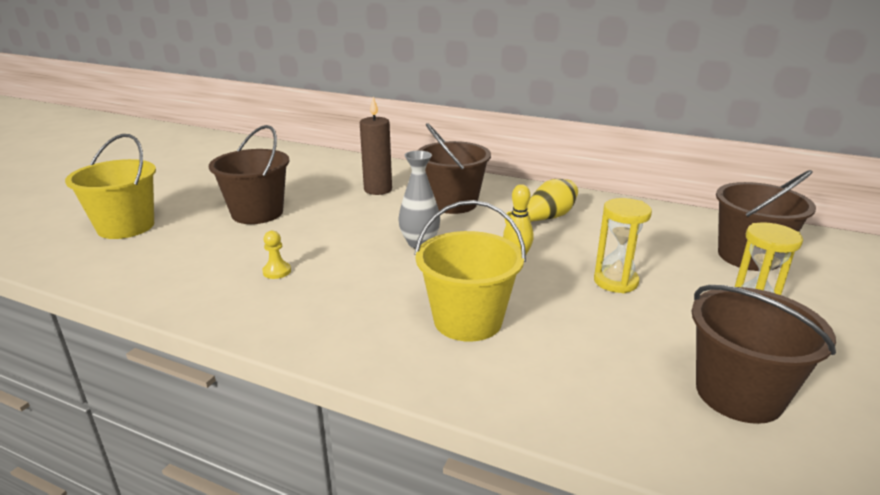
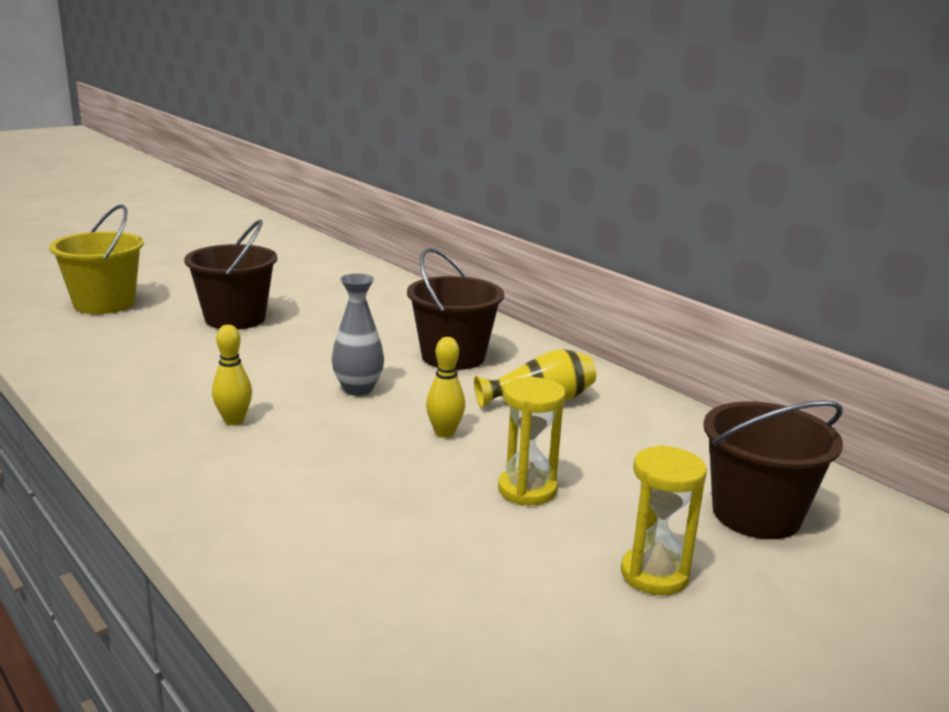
camera: 25 degrees right, 5 degrees down
yellow pawn [262,231,291,279] -> none
brown candle [360,97,392,195] -> none
yellow bucket [415,200,526,342] -> none
brown bucket [692,285,836,424] -> none
none -> yellow bowling pin [212,325,252,425]

